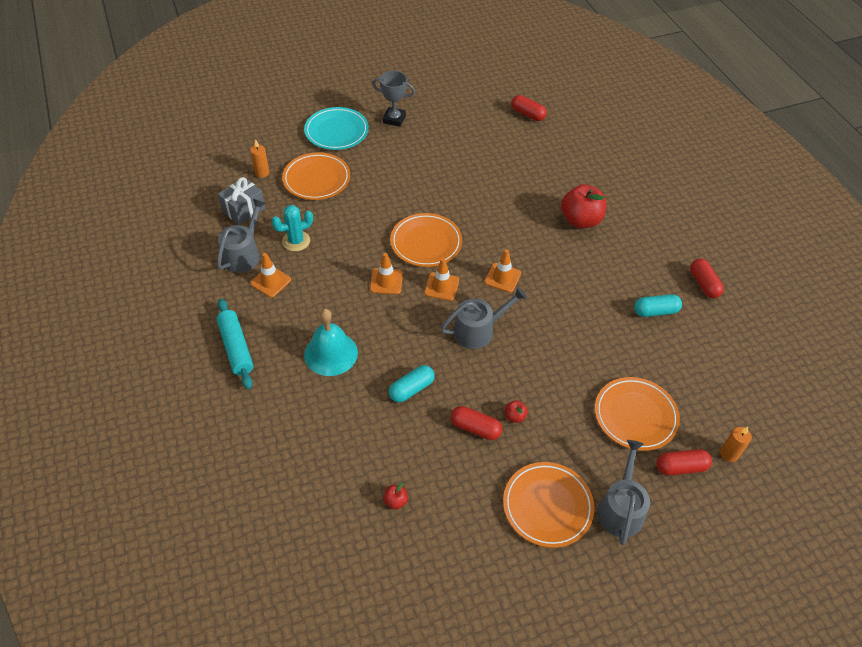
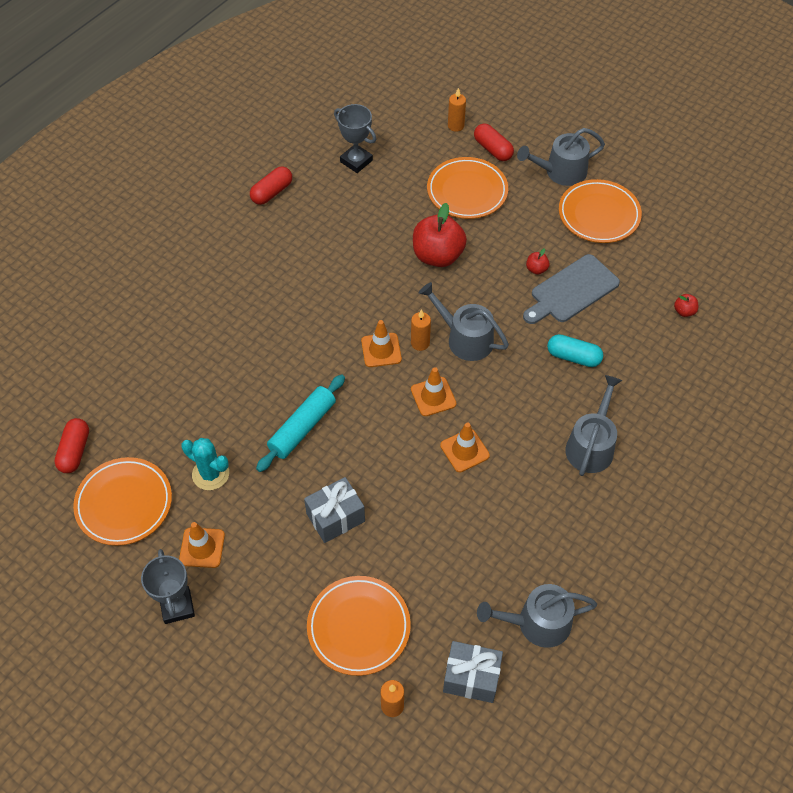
camera: 120 degrees left, 5 degrees up
turquoise rolling pin [216,298,253,390] -> turquoise rolling pin moved to [256,374,345,472]
orange traffic cone [250,253,291,297] -> orange traffic cone moved to [179,522,225,568]
turquoise cactus [272,205,313,251] -> turquoise cactus moved to [181,438,229,490]
turquoise plate [304,107,369,150] -> none
turquoise bell [304,309,358,376] -> grey watering can [565,375,622,476]
orange plate [390,213,462,267] -> orange plate moved to [73,457,172,546]
red capsule [451,406,502,440] -> grey cutting board [523,254,620,324]
red apple [561,184,606,228] -> red apple moved to [413,203,467,267]
turquoise capsule [634,294,682,317] -> none
none -> grey gift [304,477,365,543]
none -> grey trophy [334,104,376,173]
none -> orange candle [411,309,431,351]

